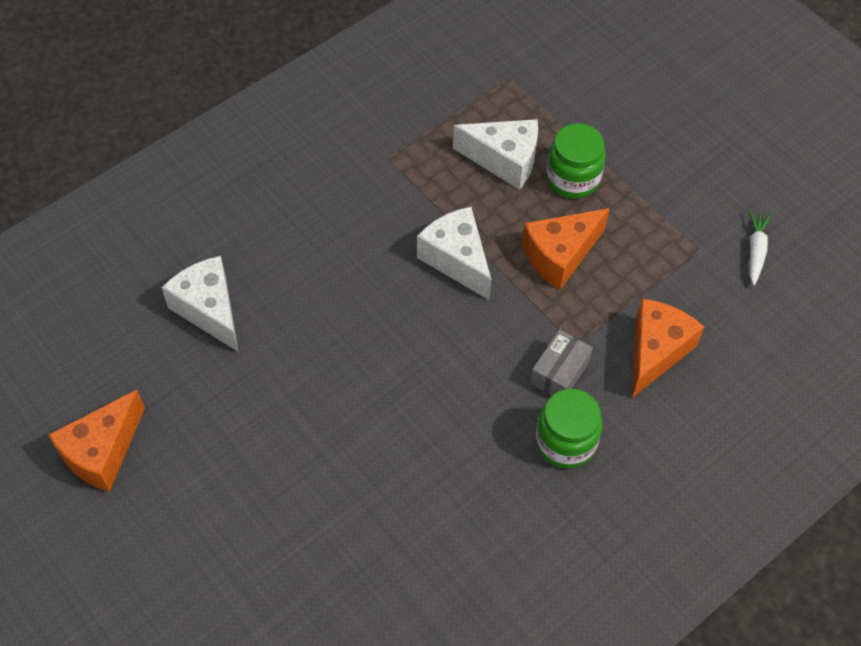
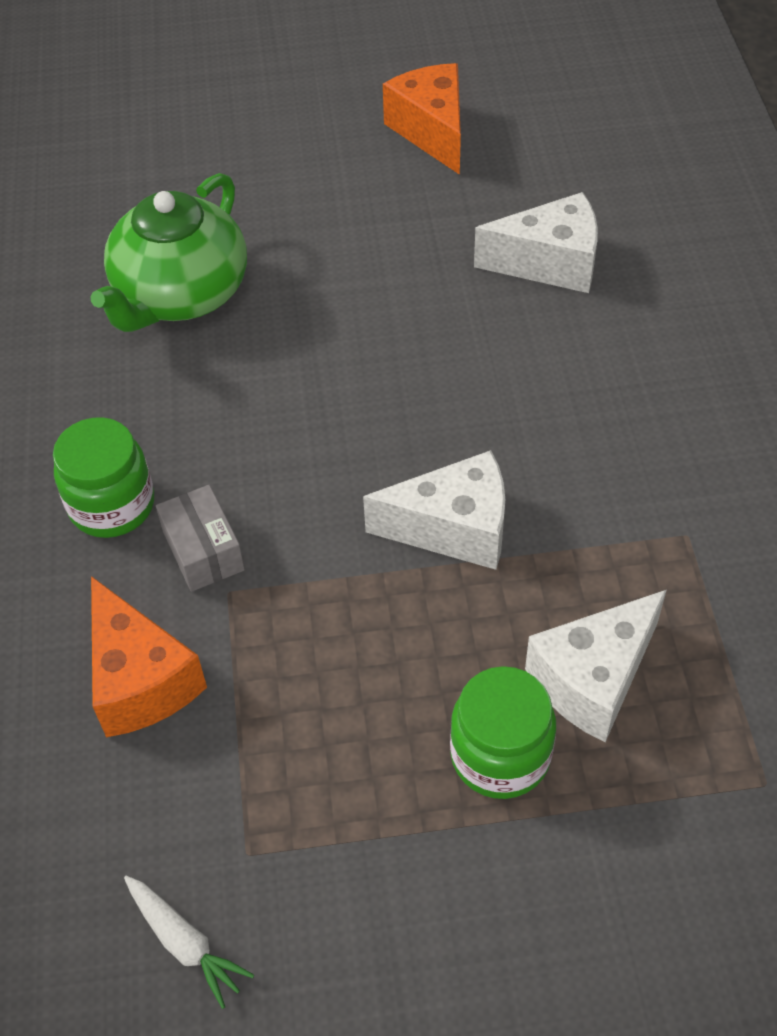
camera: 125 degrees right, 5 degrees down
orange cheese [522,208,610,290] -> none
none -> green teapot [90,173,247,332]

